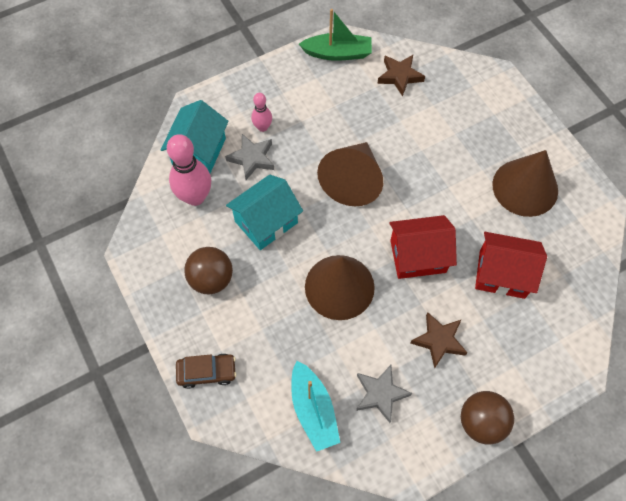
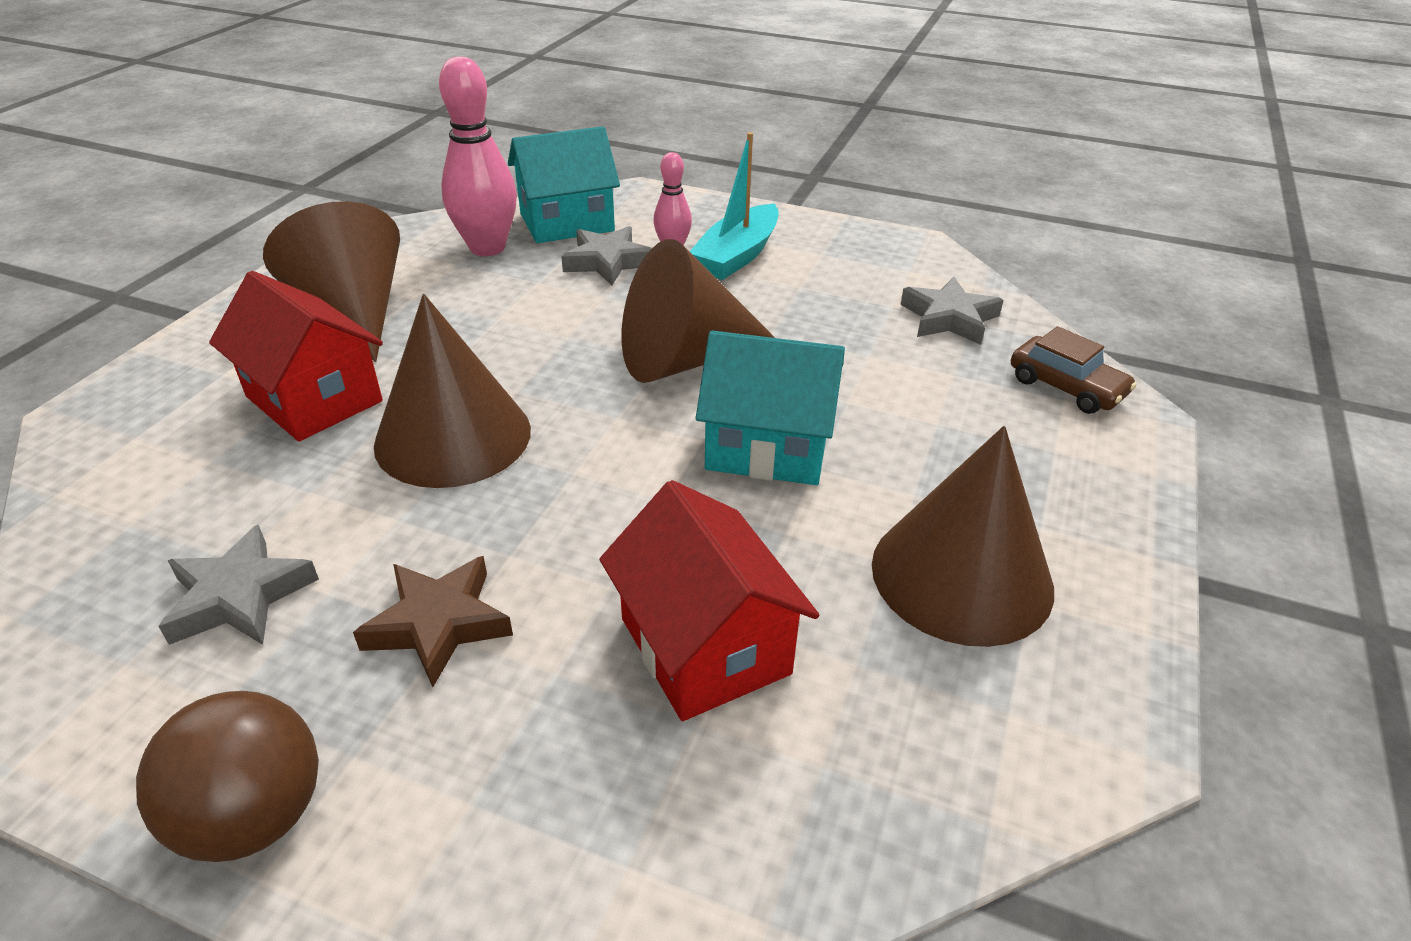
camera: 50 degrees right, 25 degrees down
brown car [176,354,236,389] -> brown car moved to [1011,326,1137,414]
brown ball [184,247,233,294] -> brown cone [263,201,400,362]
turquoise house [226,174,303,250] -> turquoise house moved to [696,331,845,485]
turquoise boat [291,361,340,452] -> turquoise boat moved to [689,132,779,280]
green boat [299,9,372,61] -> none
brown star [377,55,425,97] -> grey star [900,277,1004,345]
red house [389,215,457,279] -> red house moved to [209,271,383,442]

